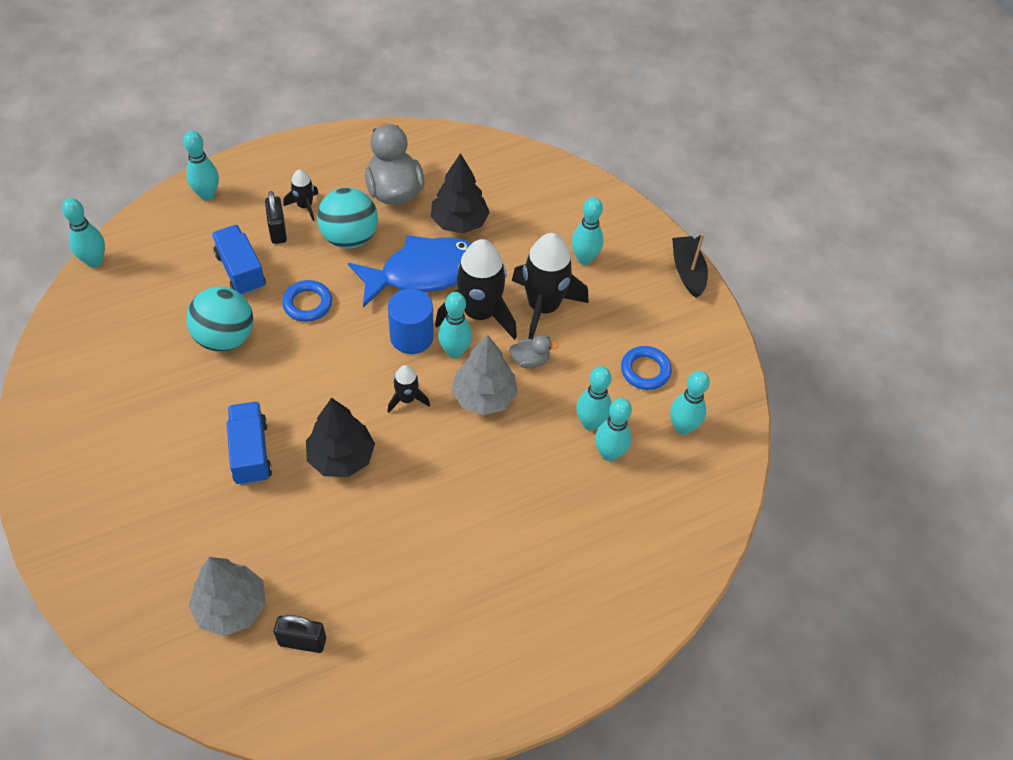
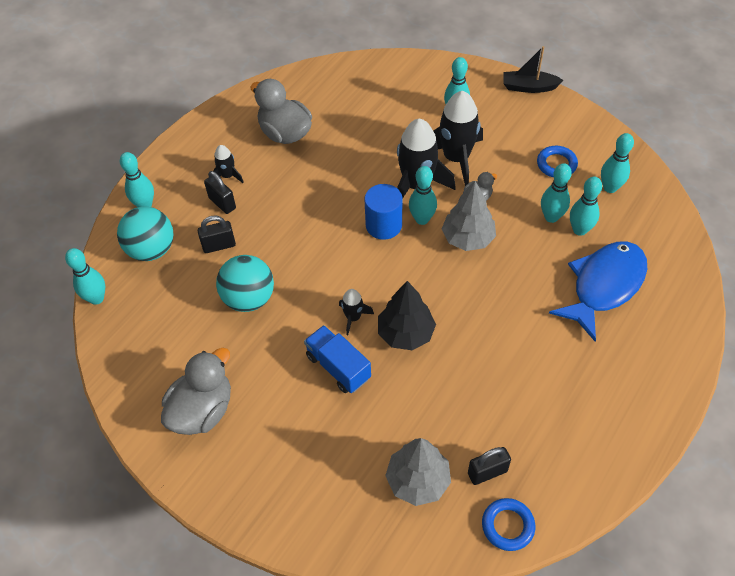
camera: 25 degrees left, 0 degrees up
blue truck [211,225,266,296] -> black padlock [198,216,236,253]
blue ring [282,280,332,322] -> blue ring moved to [482,498,535,551]
turquoise ball [317,188,378,249] -> turquoise ball moved to [117,206,173,261]
blue fish [348,235,472,308] -> blue fish moved to [549,241,647,342]
black rocket [388,365,430,413] -> black rocket moved to [339,289,374,335]
black tree [431,153,490,234] -> none
black boat [672,234,708,298] -> black boat turned 45 degrees counterclockwise [503,46,563,93]
none -> grey duck [161,348,231,435]

